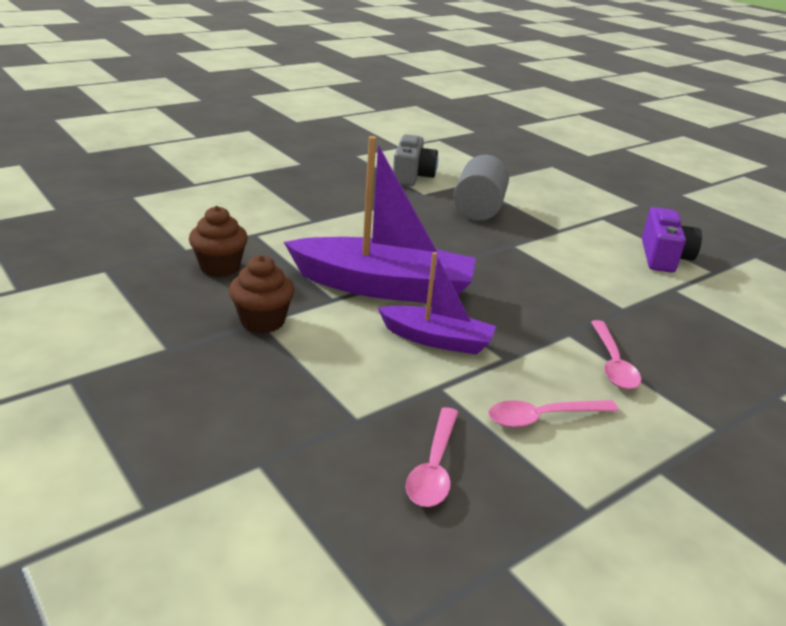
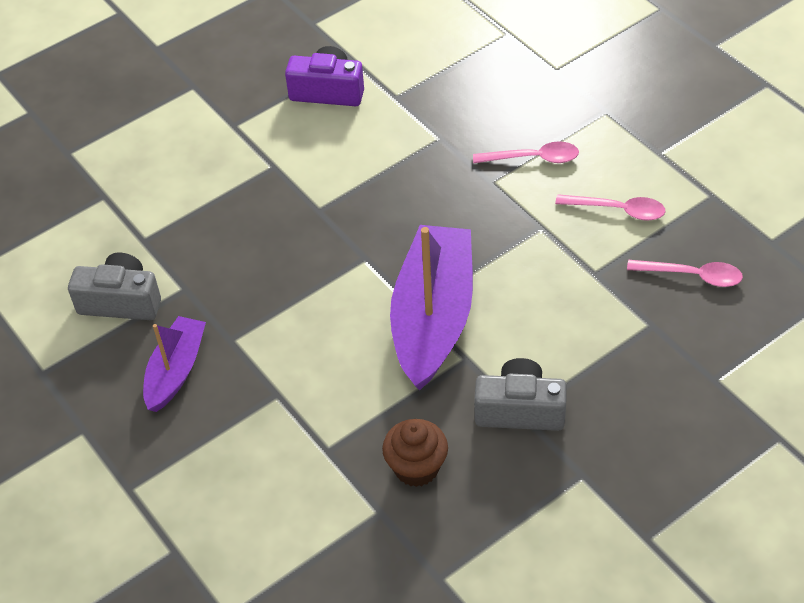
camera: 85 degrees left, 20 degrees up
brown cupcake [229,255,295,333] -> grey camera [474,358,567,431]
purple boat [378,252,496,355] -> purple boat moved to [143,316,206,412]
grey cylinder [454,155,509,221] -> none
pink spoon [488,400,619,428] -> pink spoon turned 60 degrees counterclockwise [555,194,666,221]

